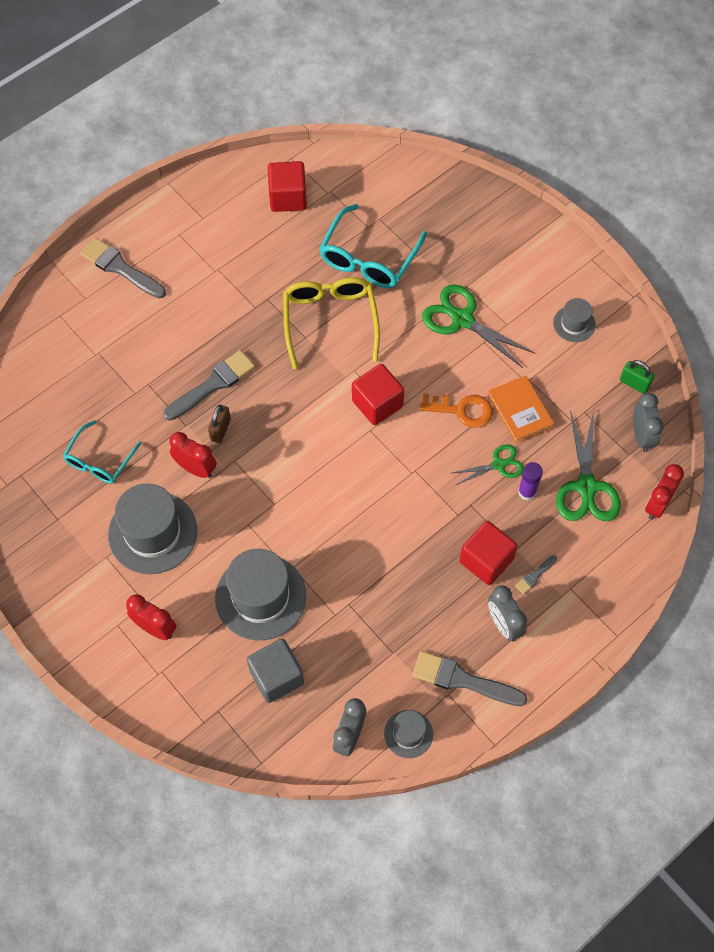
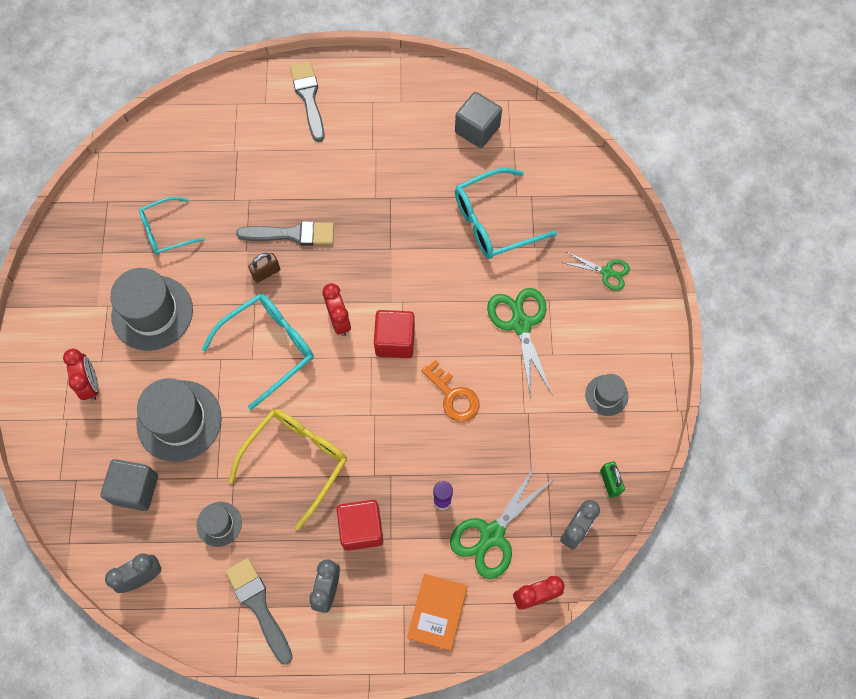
camera: 40 degrees right, 5 degrees up
red clock [170,432,216,478] -> red clock moved to [322,283,351,336]
red cube [268,161,307,212] -> grey cube [455,92,502,148]
yellow glasses [283,277,380,369] -> yellow glasses moved to [229,409,347,530]
grey hat [384,710,433,758] -> grey hat moved to [197,502,242,547]
green scissors [452,444,524,485] -> green scissors moved to [564,252,630,290]
orange book [488,375,554,443] -> orange book moved to [407,574,468,651]
grey brush [515,555,557,595] -> none
none -> turquoise glasses [201,294,314,410]

